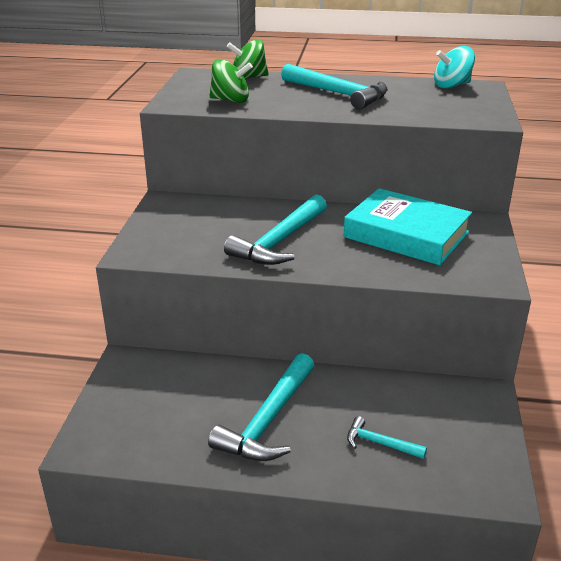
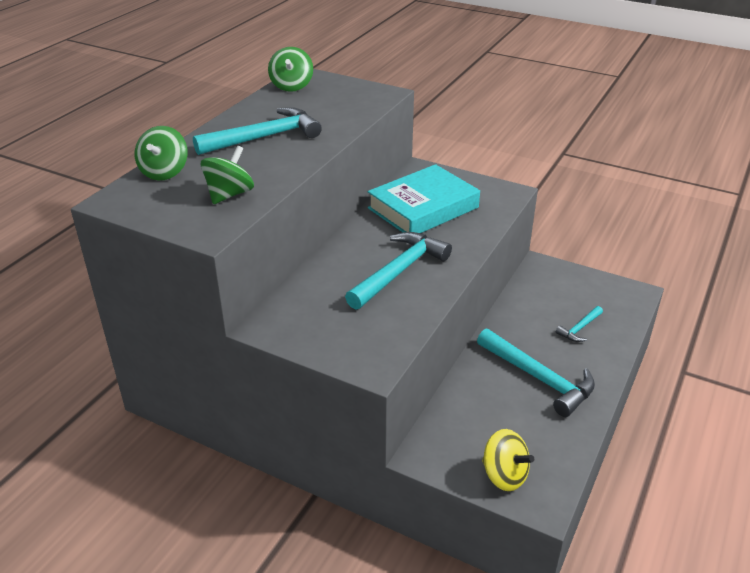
camera: 70 degrees left, 5 degrees up
turquoise hammer [224,195,327,265] -> turquoise hammer turned 105 degrees counterclockwise [345,232,452,309]
turquoise spinning top [434,46,475,88] -> green spinning top [268,47,313,92]
none -> yellow spinning top [482,429,534,491]

